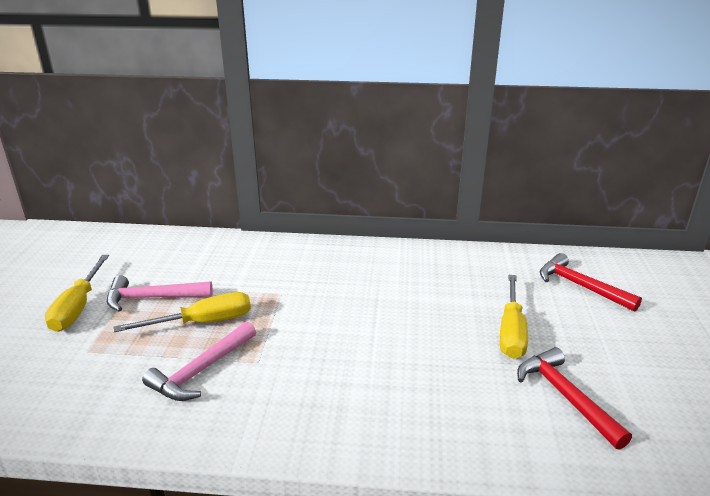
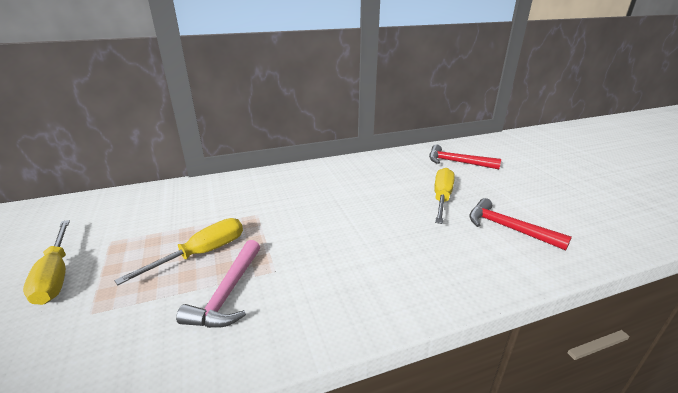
camera: 25 degrees left, 0 degrees up
pink hammer [107,275,213,312] -> none
yellow screwdriver [500,275,528,359] -> yellow screwdriver turned 150 degrees counterclockwise [435,168,455,224]

